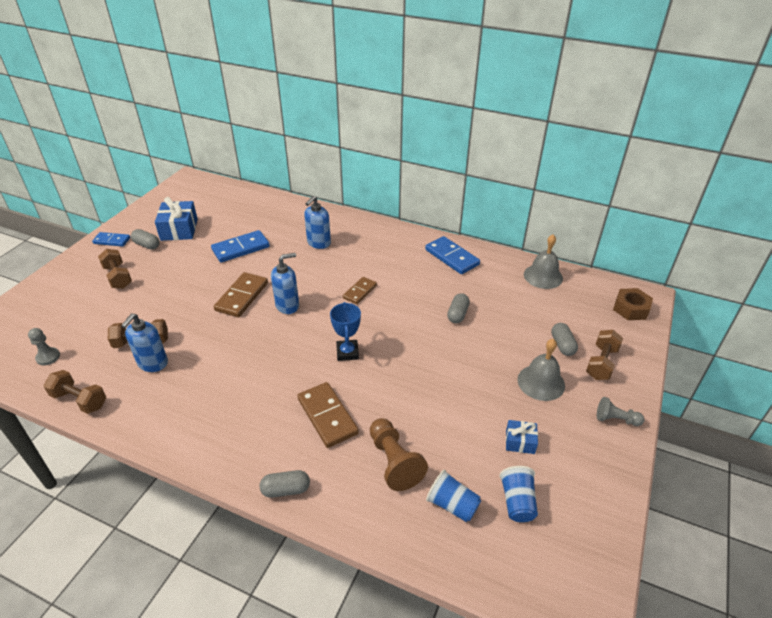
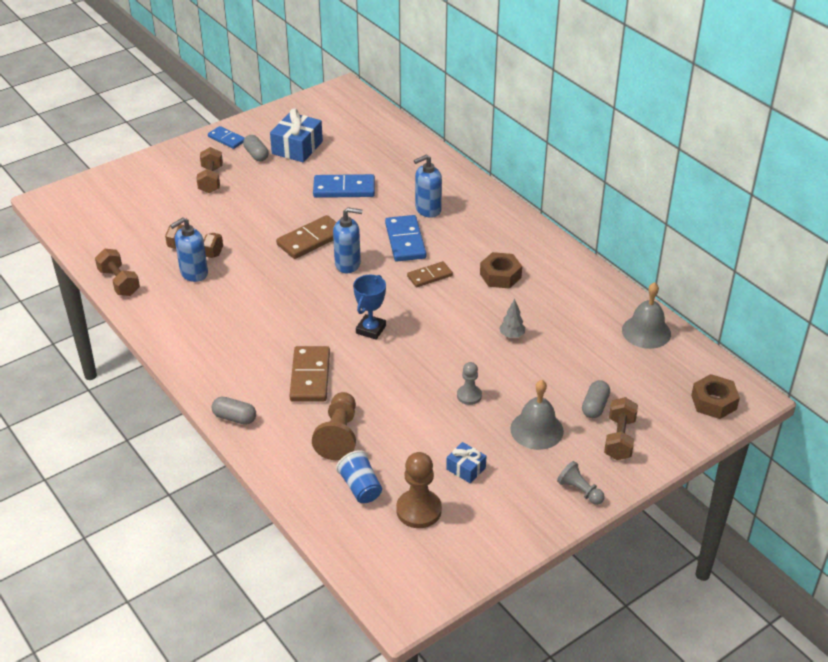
camera: 30 degrees right, 0 degrees up
grey pawn [28,328,60,365] -> grey pawn moved to [457,362,482,405]
blue domino [425,236,480,274] -> blue domino moved to [385,215,426,261]
grey capsule [447,293,470,323] -> grey tree [499,299,525,338]
blue cup [499,466,538,522] -> brown pawn [396,452,442,528]
brown dumbbell [586,330,623,380] -> brown dumbbell turned 45 degrees counterclockwise [604,397,638,460]
none -> brown nut [480,252,522,289]

